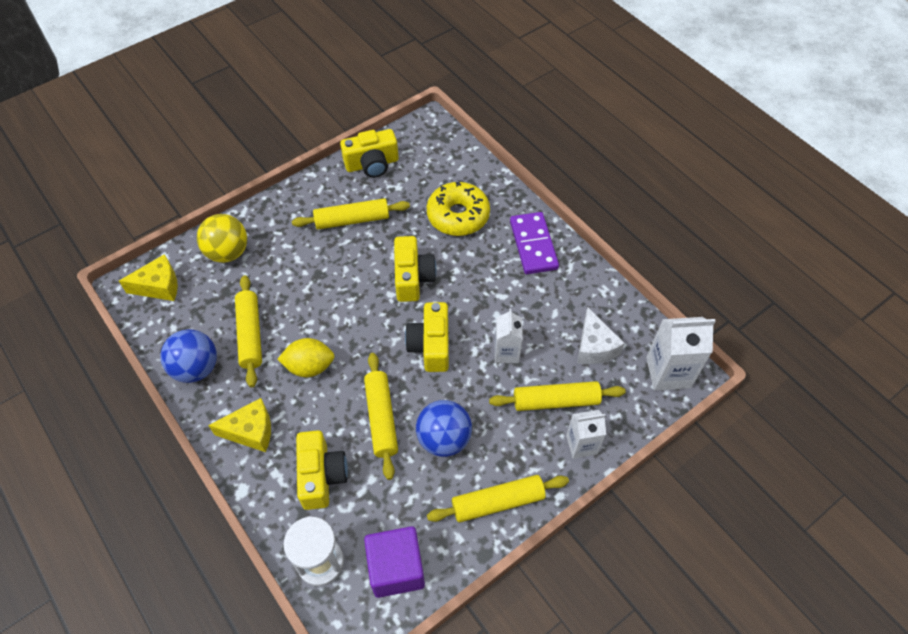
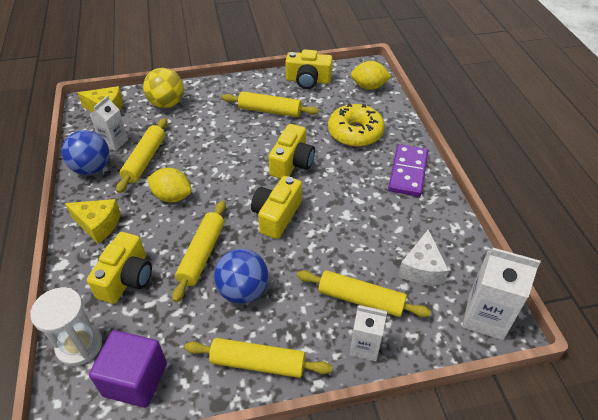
camera: 25 degrees right, 10 degrees down
white carton [495,309,523,363] -> white carton moved to [90,96,128,151]
none -> yellow lemon [351,61,392,90]

